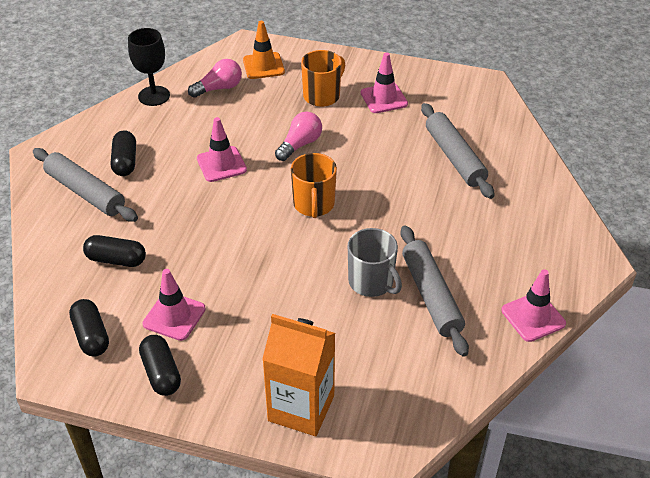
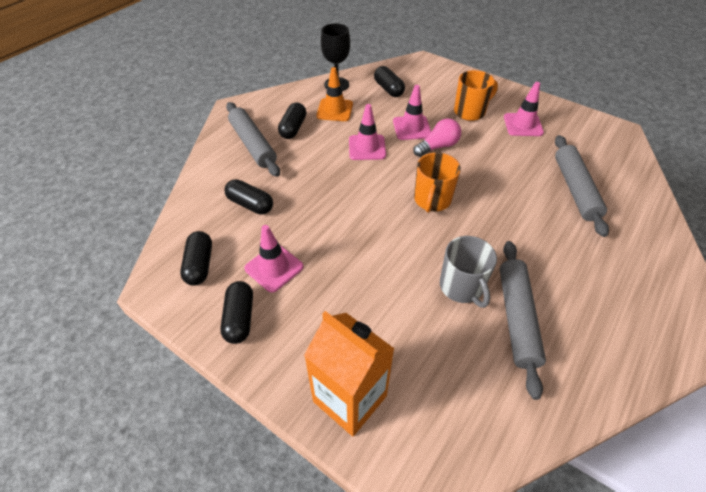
camera: 20 degrees right, 5 degrees up
pink light bulb [188,59,242,98] -> black capsule [374,66,405,97]
orange traffic cone [243,21,285,79] -> orange traffic cone moved to [316,67,353,121]
pink traffic cone [501,269,566,342] -> pink traffic cone moved to [393,85,431,140]

